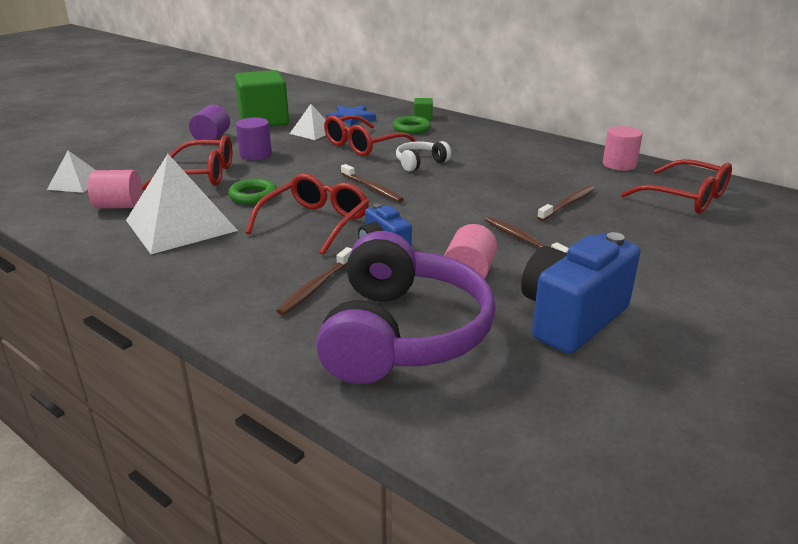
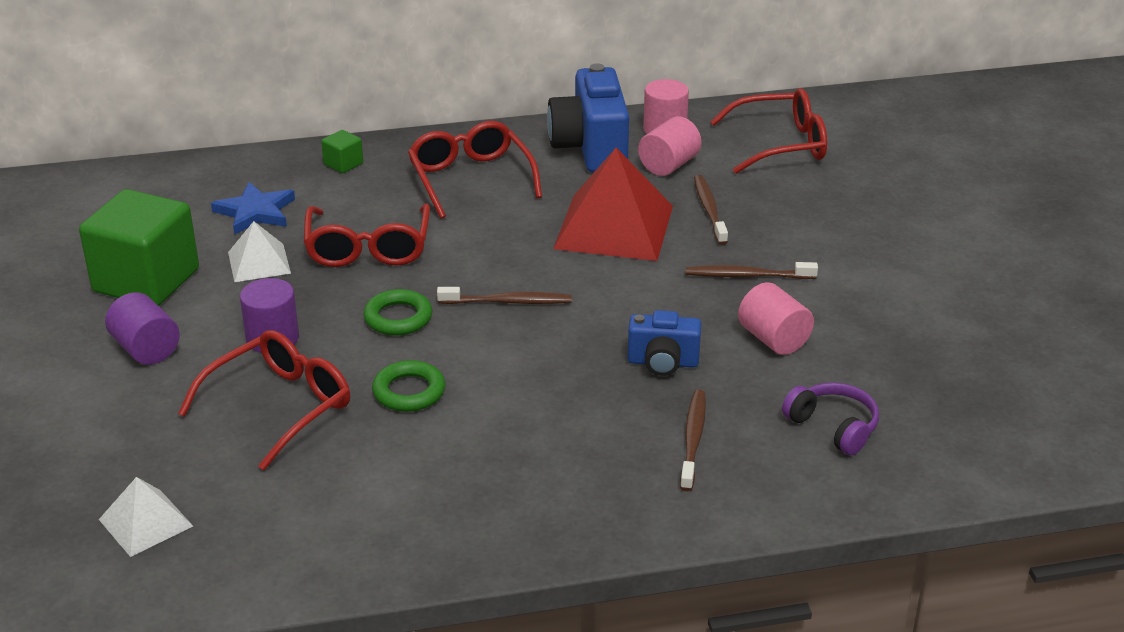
camera: 50 degrees left, 5 degrees up
pink cylinder [88,170,142,209] -> pink cylinder moved to [638,116,701,176]
white pyramid [126,154,238,254] -> none
red glasses [246,174,369,255] -> red glasses moved to [408,121,542,219]
brown toothbrush [277,247,352,315] -> brown toothbrush turned 150 degrees counterclockwise [680,390,706,491]
purple headphones [316,231,496,384] -> purple headphones [782,382,879,455], size x0.45
green ring [393,116,431,134] -> green ring moved to [363,289,432,335]
white headphones [396,141,451,172] -> none
blue camera [521,232,641,354] -> blue camera moved to [547,63,629,173]
none -> red pyramid [553,148,673,261]

